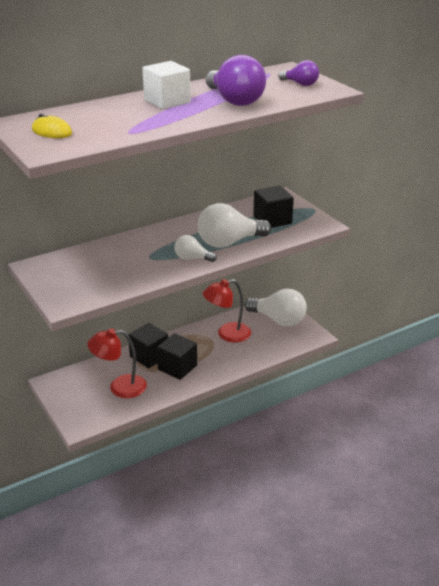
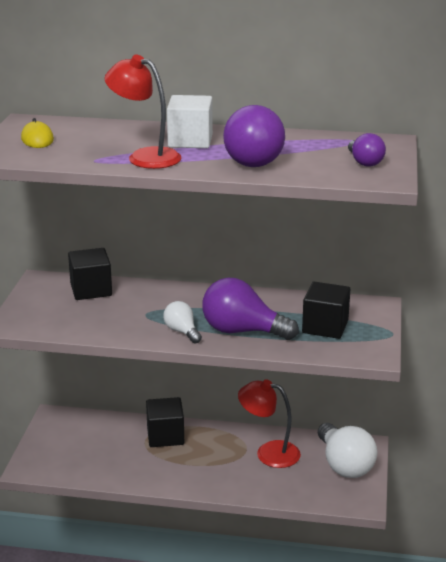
camera: 40 degrees right, 5 degrees down
red lamp [87,328,147,398] -> red lamp moved to [105,55,181,169]
black cube [157,333,197,380] -> black cube moved to [68,248,112,300]
white light bulb [198,203,271,248] -> purple light bulb [202,278,299,340]

